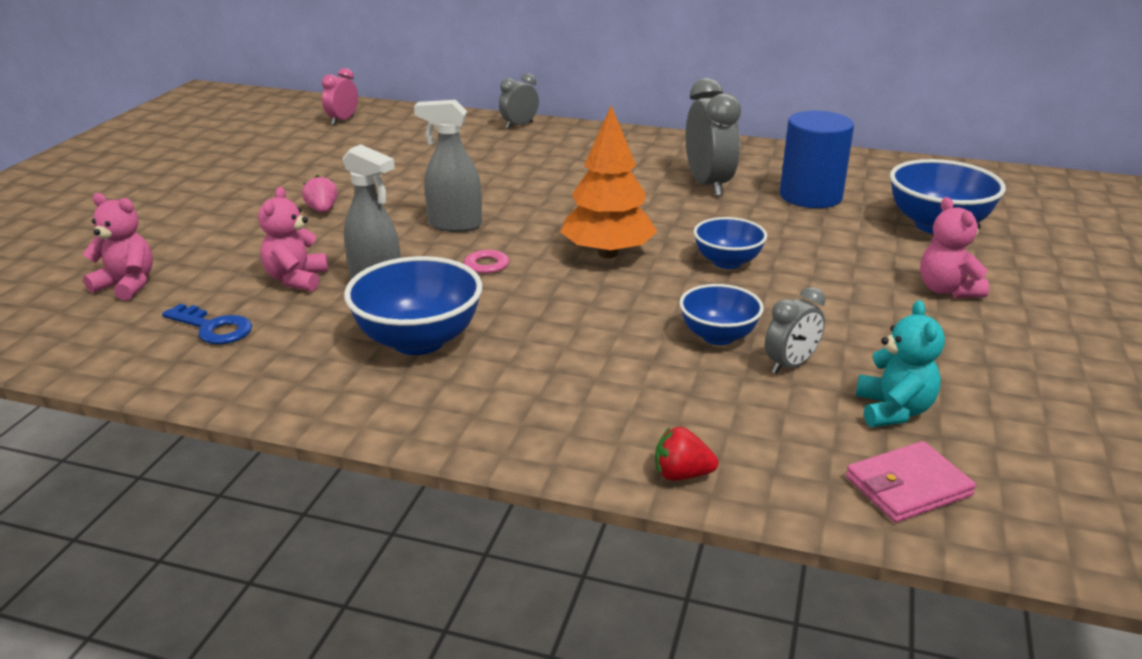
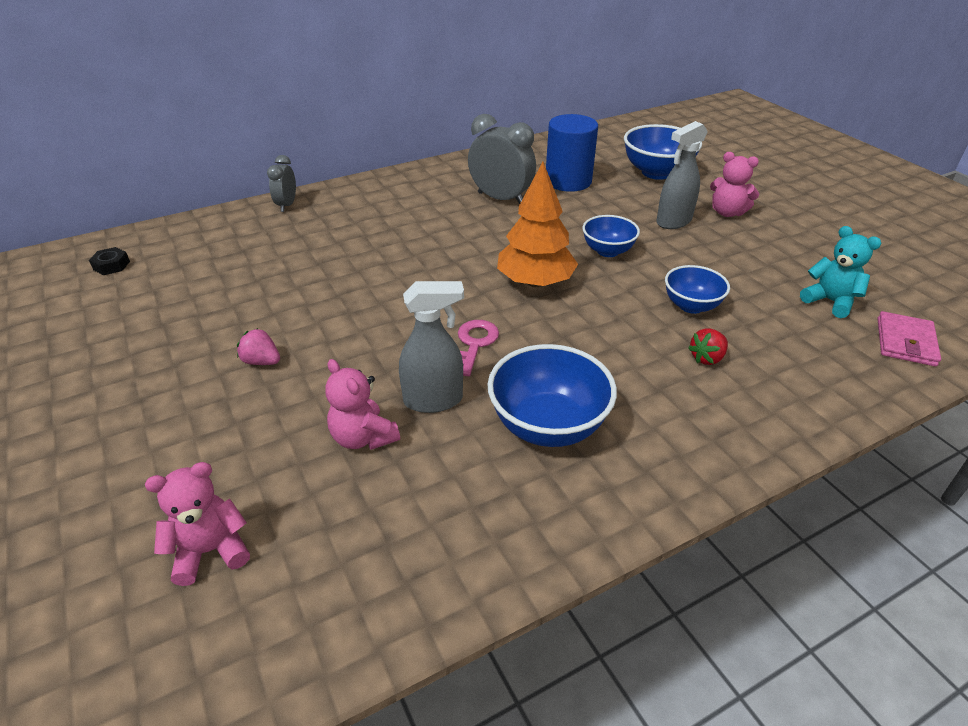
camera: 45 degrees left, 10 degrees up
blue key [162,304,252,344] -> none
pink clock [322,68,358,125] -> black nut [89,247,130,275]
grey spray bottle [414,100,482,232] -> grey spray bottle moved to [656,121,708,229]
red strawberry [655,427,718,481] -> red strawberry moved to [688,328,728,365]
grey clock [765,287,825,374] -> none

